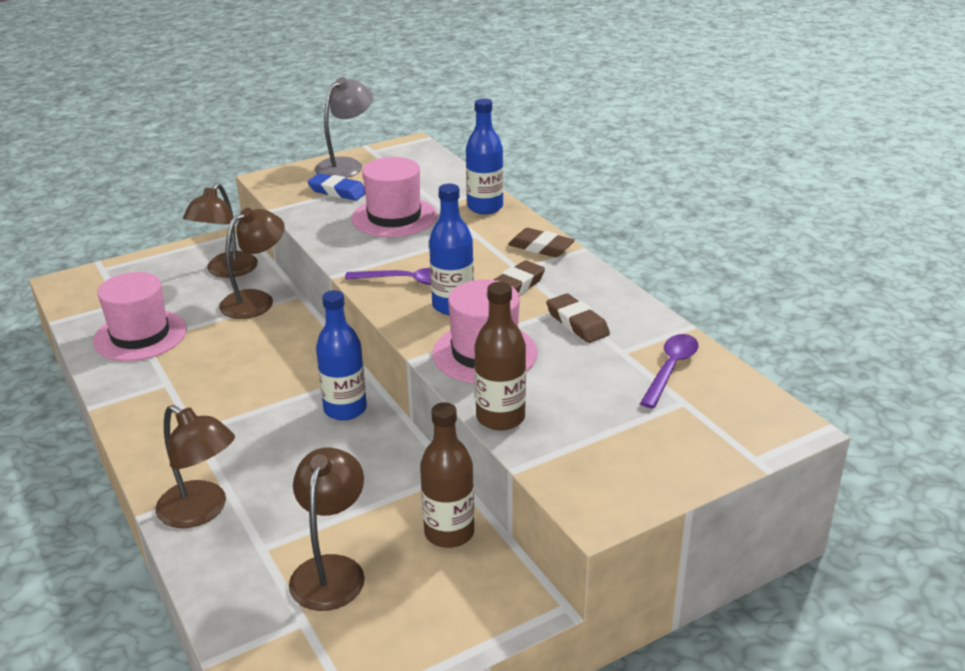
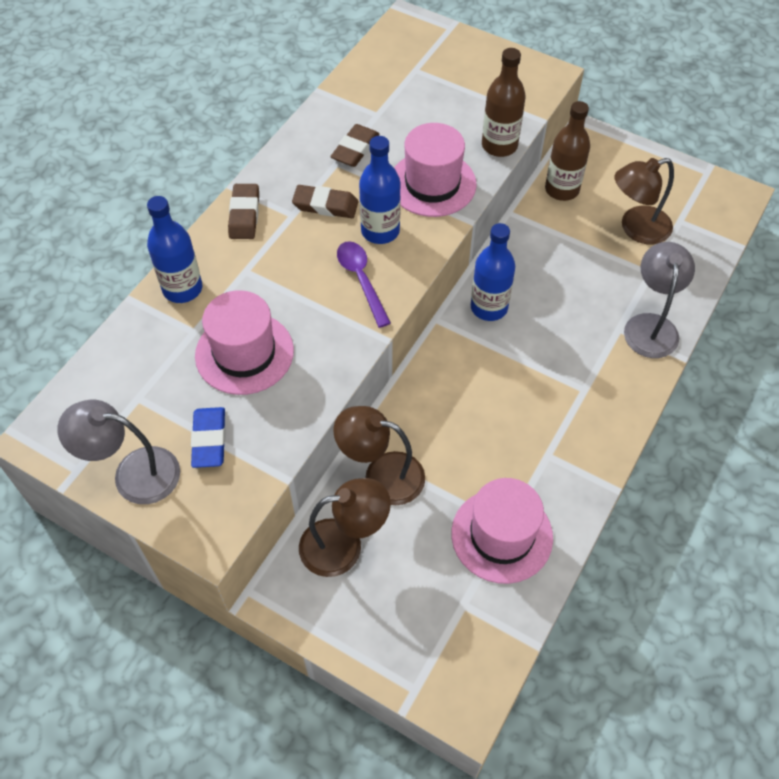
camera: 120 degrees left, 25 degrees up
brown lamp [156,405,235,528] -> grey lamp [624,242,695,358]
purple spoon [640,334,699,408] -> none

